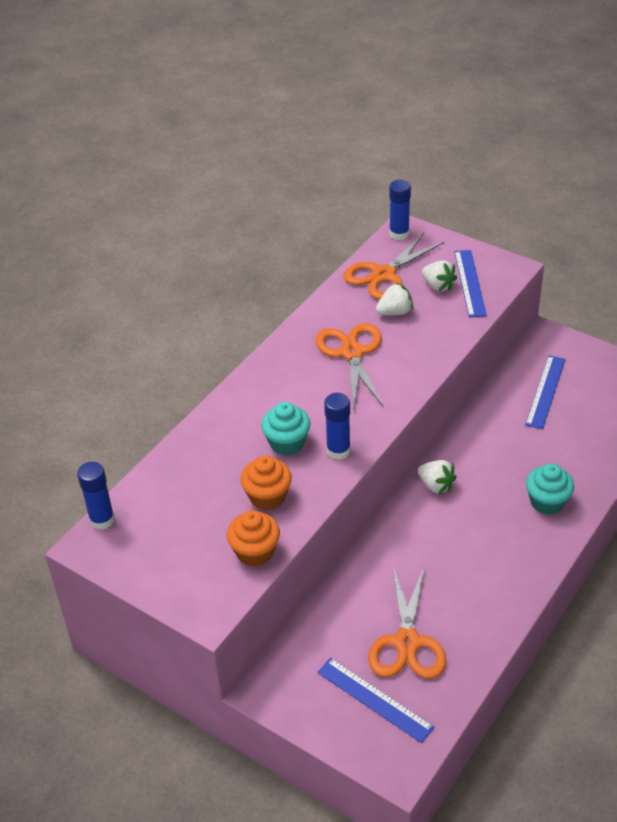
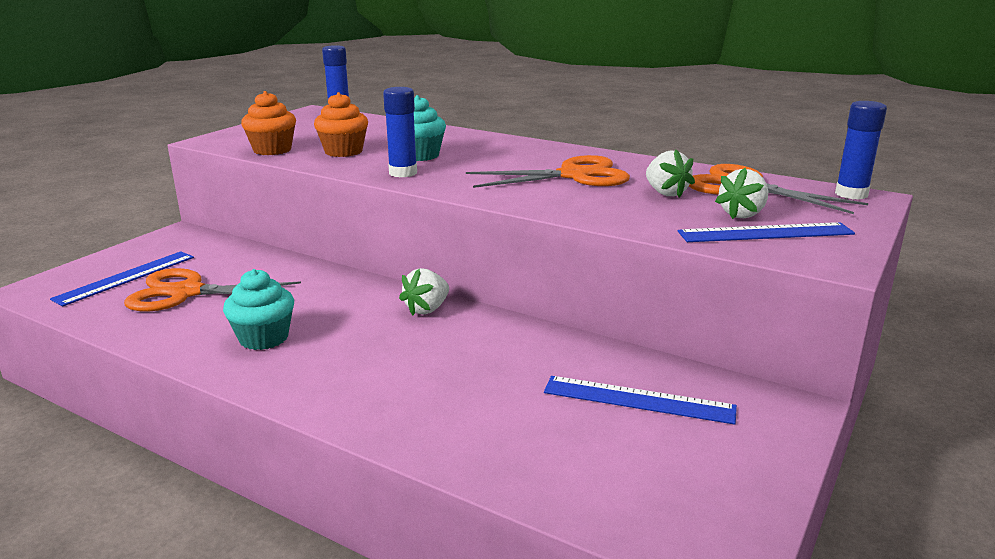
camera: 85 degrees right, 20 degrees down
turquoise cupcake [526,464,574,515] -> turquoise cupcake moved to [223,269,294,350]

